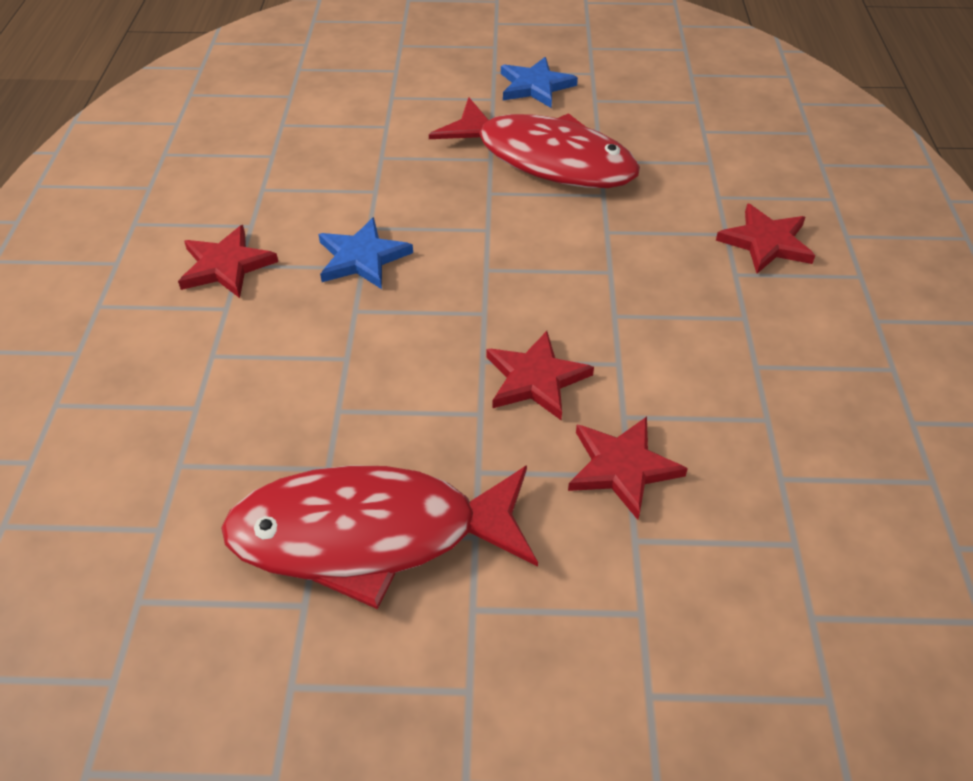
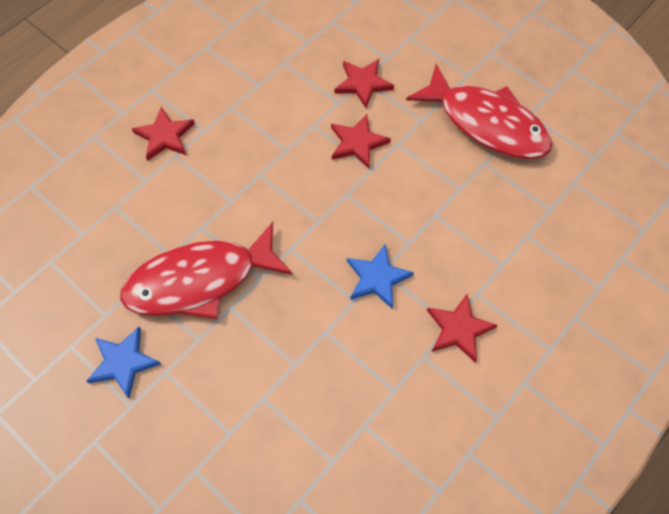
camera: 140 degrees left, 15 degrees up
red fish [429,97,640,188] -> red fish turned 90 degrees counterclockwise [120,222,293,319]

